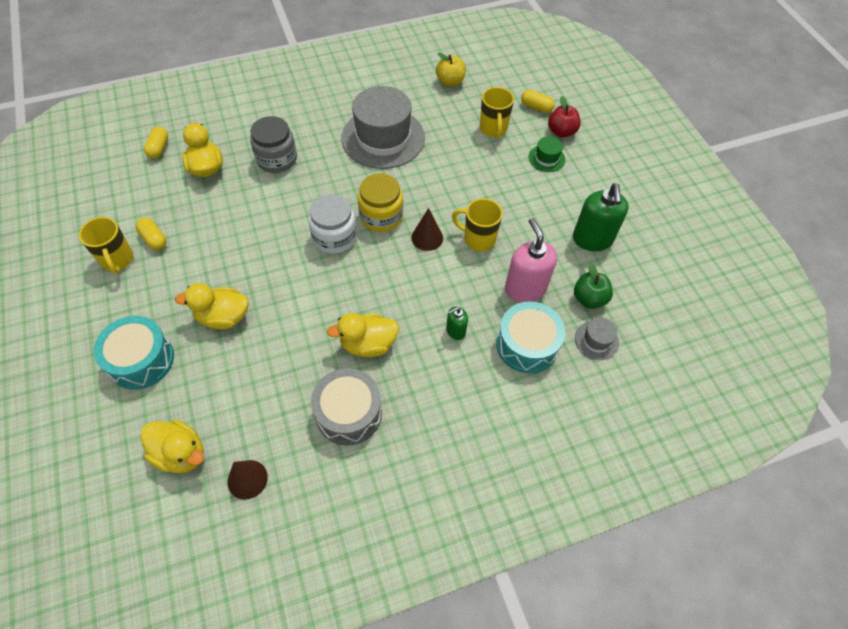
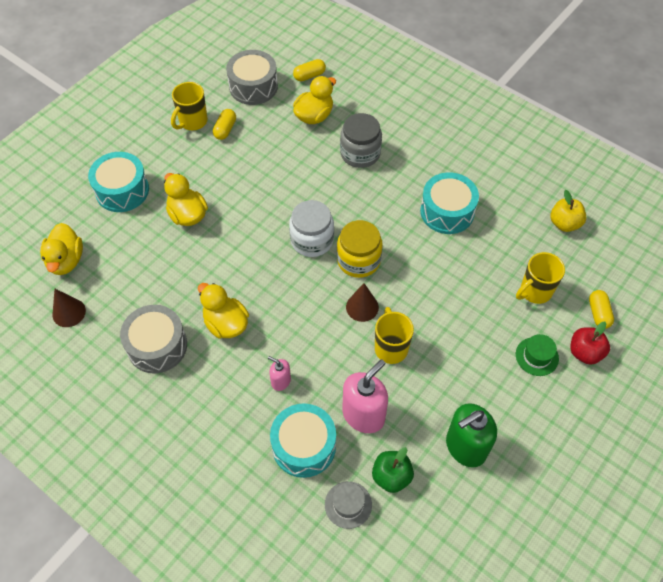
camera: 60 degrees right, 0 degrees up
grey hat [341,86,425,169] -> turquoise drum [420,172,479,234]
green soap dispenser [446,307,468,340] -> pink soap dispenser [268,356,291,391]
none -> grey drum [226,50,278,105]

